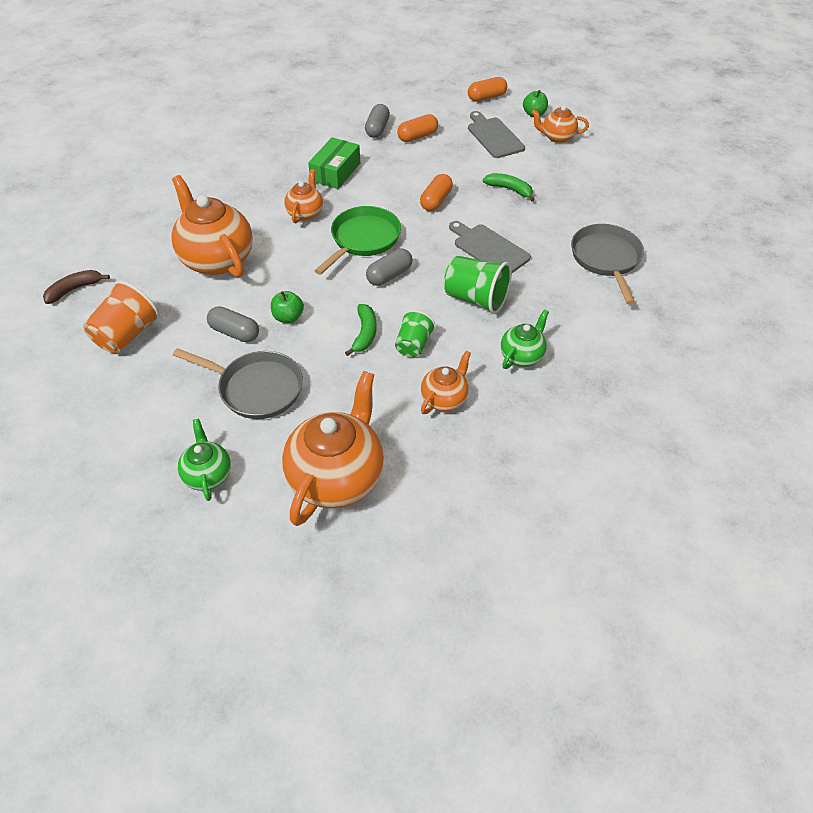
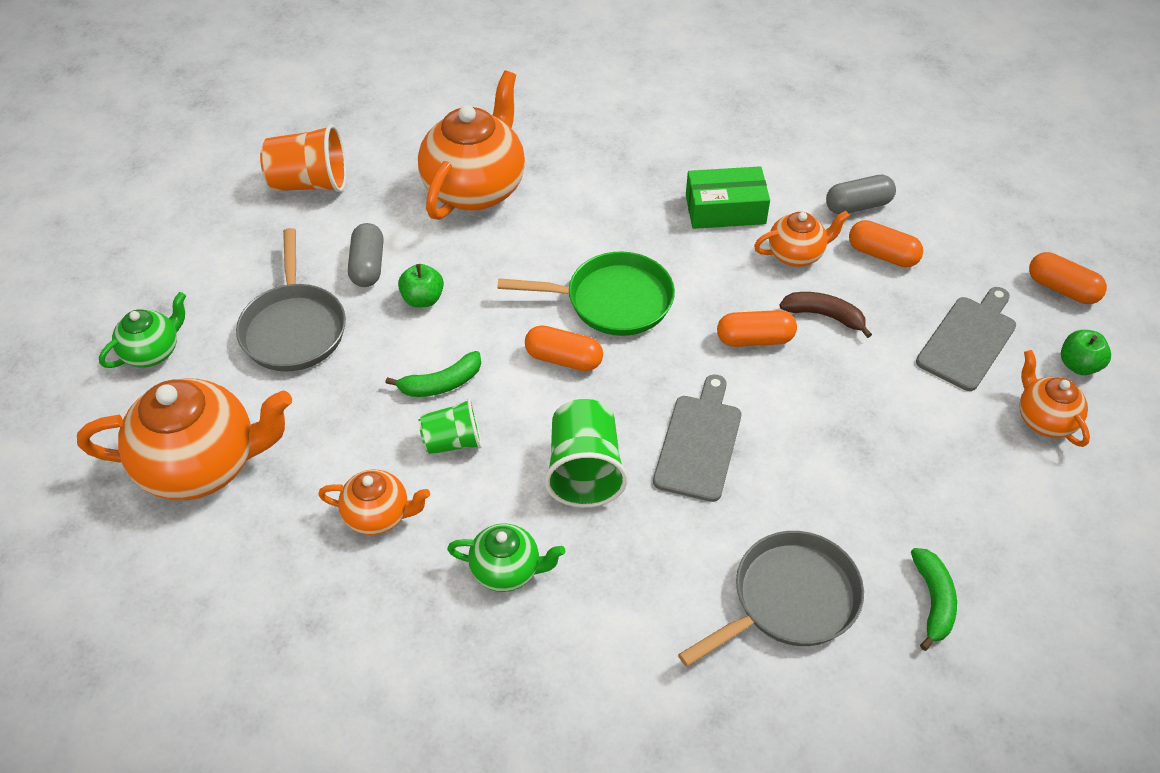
camera: 60 degrees right, 0 degrees up
brown banana [43,270,110,304] -> brown banana moved to [779,292,872,338]
orange teapot [284,169,323,223] -> orange teapot moved to [754,211,850,267]
grey capsule [366,248,412,286] -> orange capsule [525,325,603,371]
green banana [483,173,535,202] -> green banana moved to [911,548,957,651]

